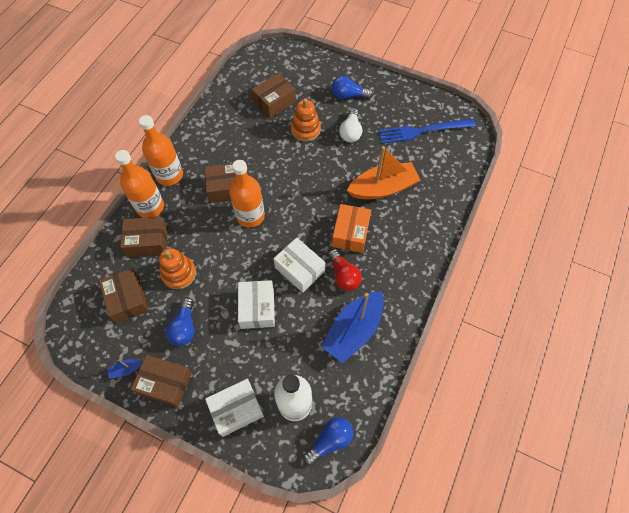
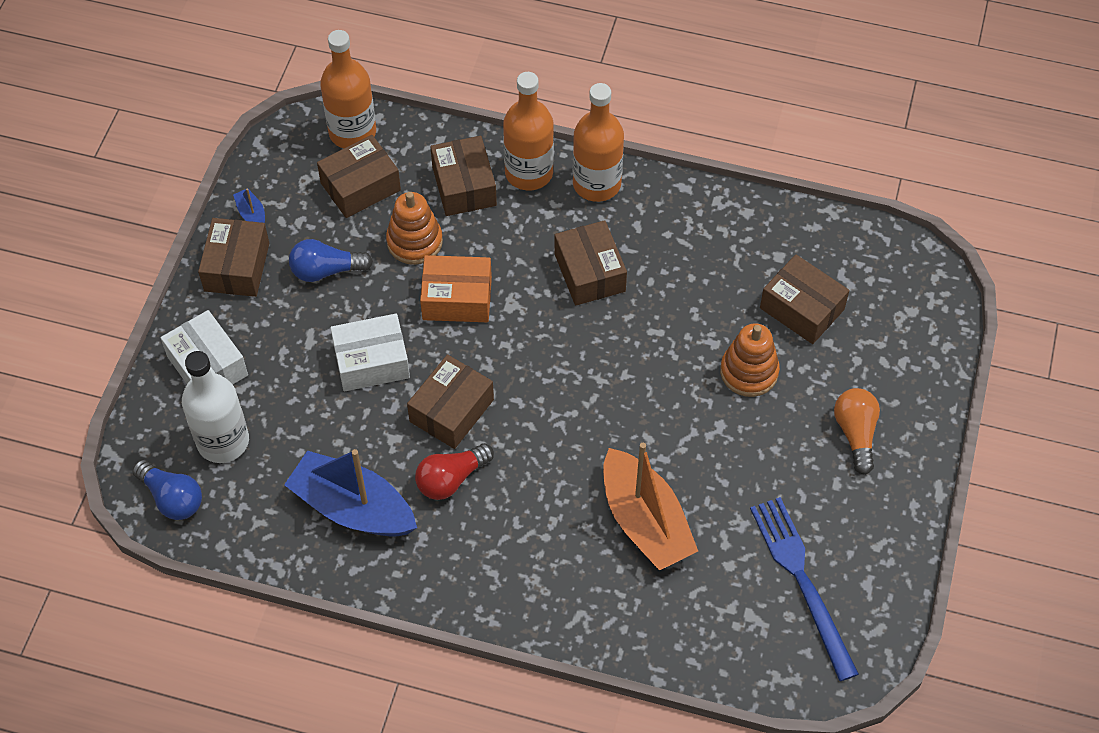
camera: 80 degrees right, 5 degrees down
orange bottle [229,160,265,227] -> orange bottle moved to [320,30,376,148]
white box [273,237,326,293] -> brown box [407,354,494,449]
blue light bulb [331,76,373,99] -> orange light bulb [834,388,880,475]
orange box [332,204,371,253] -> orange box moved to [420,255,492,322]
white light bulb [339,108,362,142] -> none

